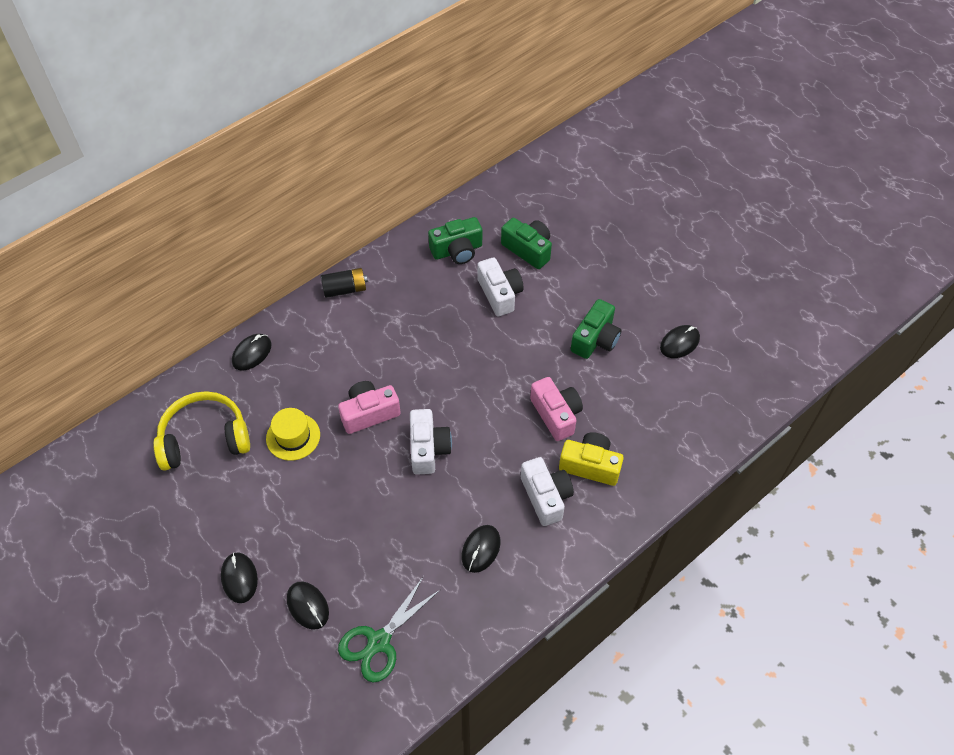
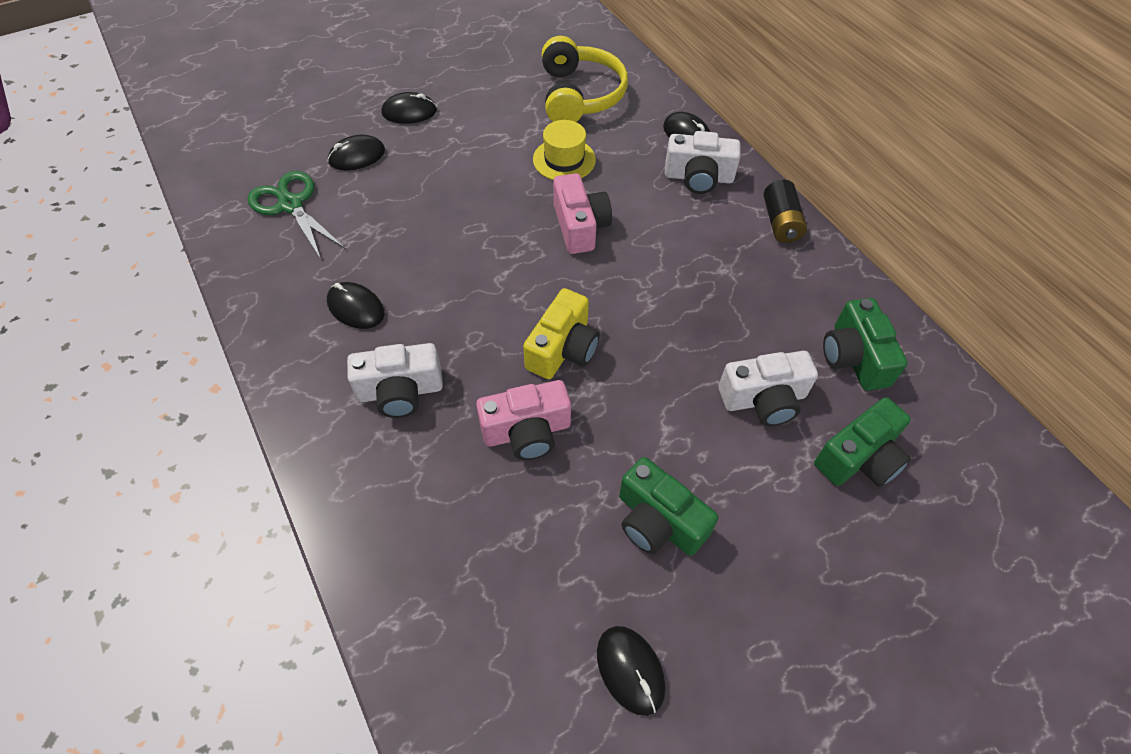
camera: 100 degrees right, 0 degrees up
white camera [410,409,452,475] -> white camera moved to [665,131,741,194]
yellow camera [559,432,624,486] -> yellow camera moved to [523,288,600,379]

